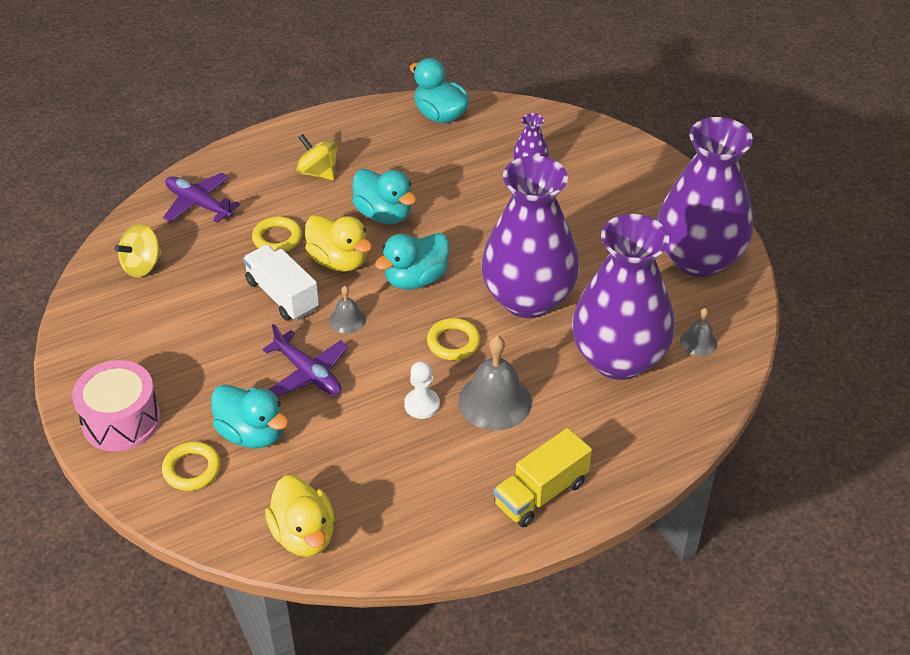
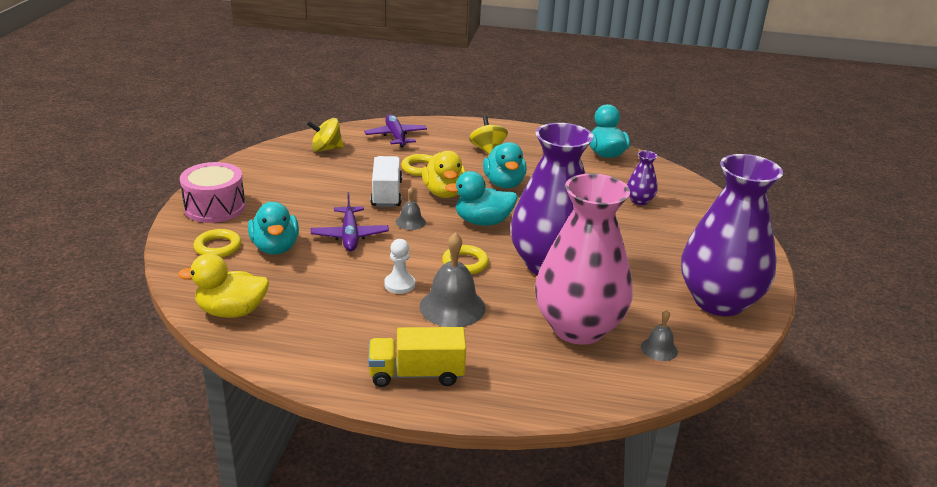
camera: 35 degrees right, 15 degrees down
yellow duck [265,475,335,557] -> yellow duck turned 75 degrees clockwise [178,253,269,318]
purple vase [572,214,675,380] -> pink vase [535,173,633,345]

